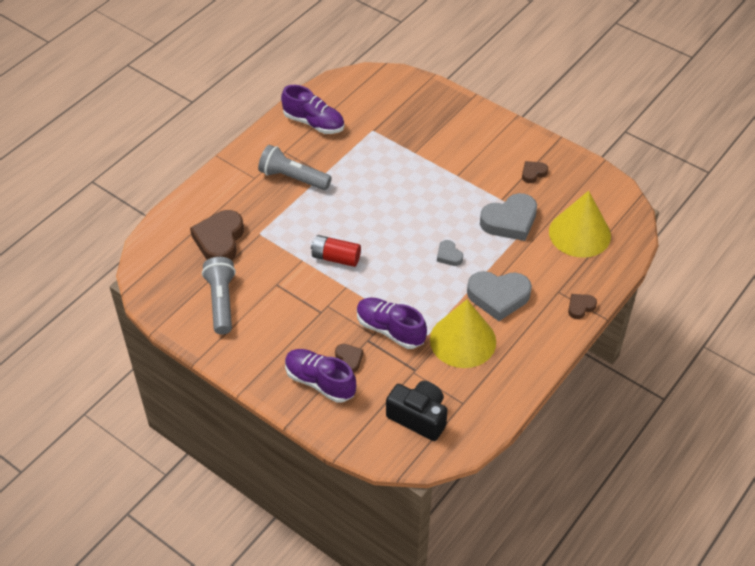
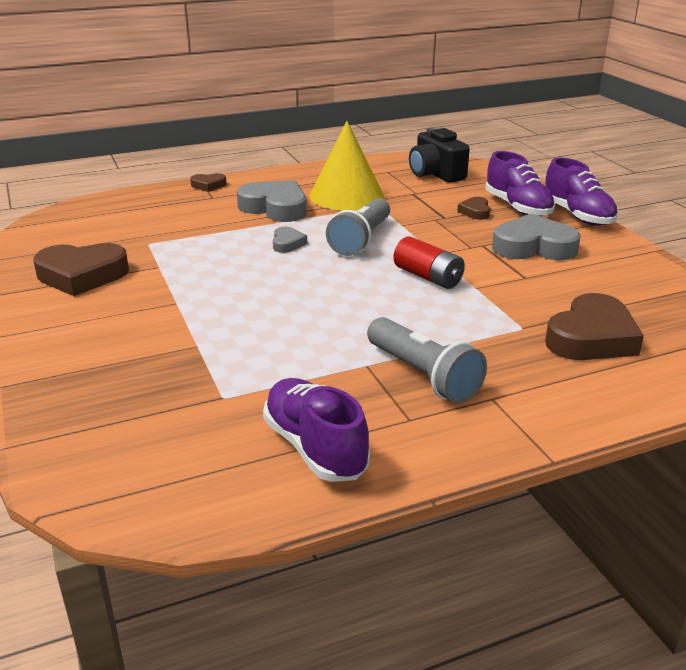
camera: 150 degrees left, 20 degrees down
grey flashlight [202,257,236,334] -> grey flashlight moved to [326,198,390,256]
purple shoe [357,298,427,349] -> purple shoe moved to [545,157,618,226]
grey heart [480,193,537,241] -> grey heart moved to [492,214,580,260]
brown heart [522,161,548,183] -> brown heart [33,243,129,296], size x2.02
yellow cone [549,191,611,258] -> none

